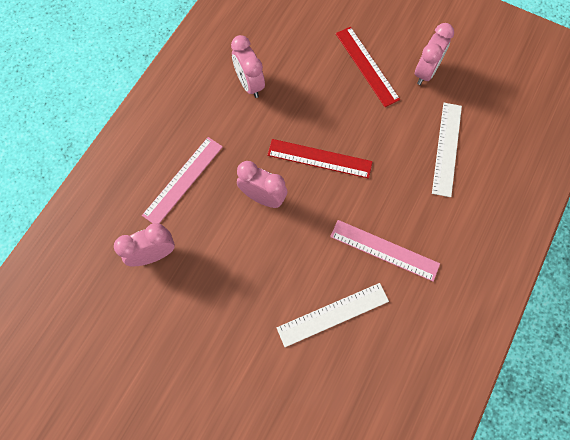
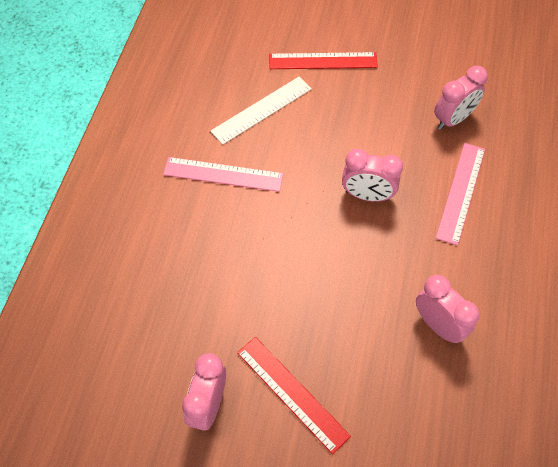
camera: 165 degrees right, 10 degrees down
red ruler [267,139,373,179] -> red ruler moved to [269,52,378,69]
white ruler [432,103,462,197] -> none

